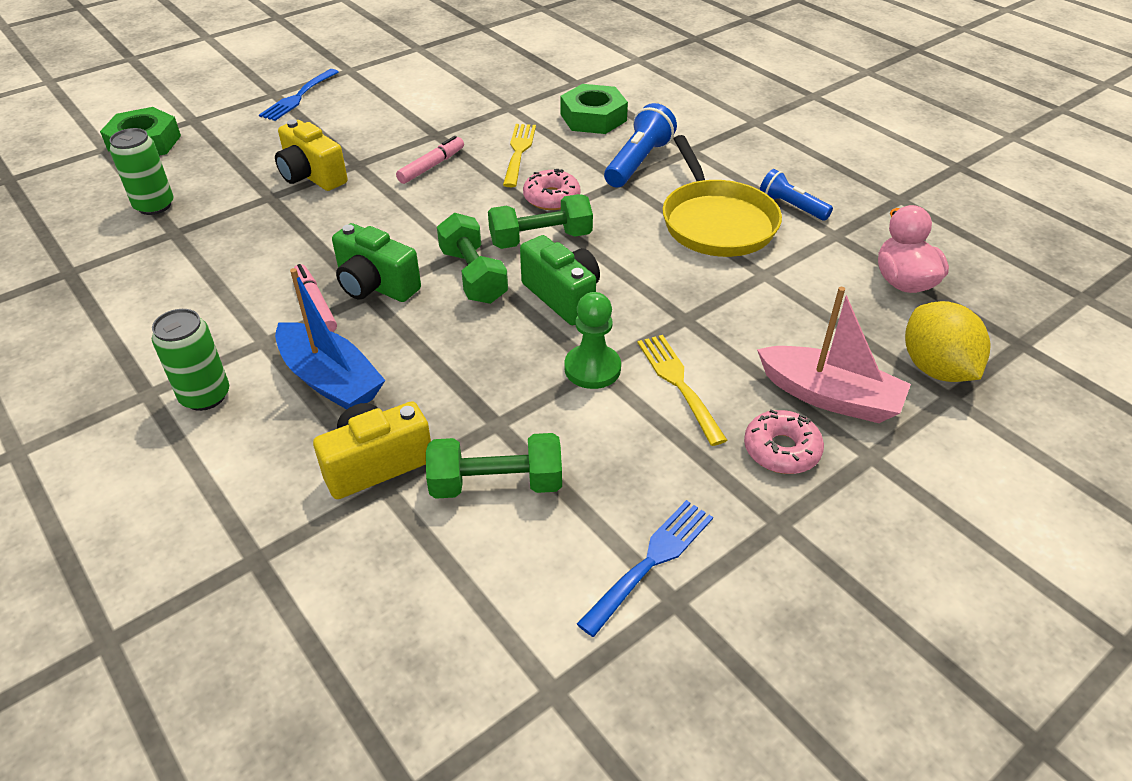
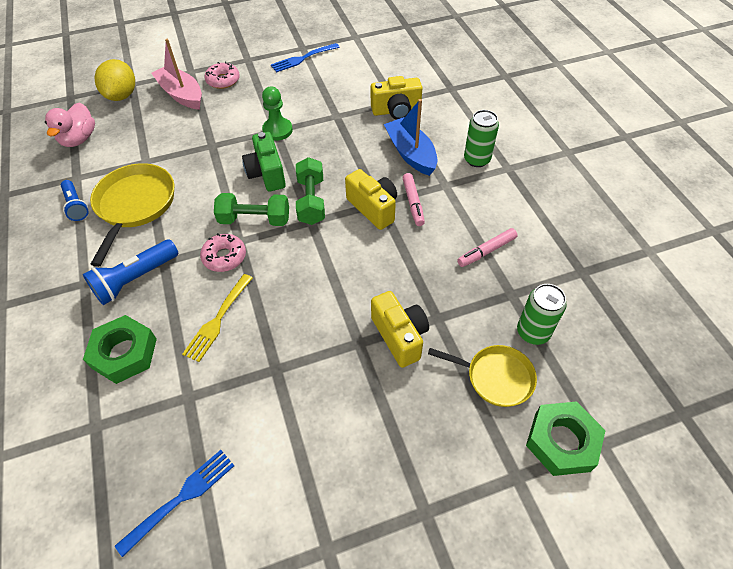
camera: 160 degrees left, 10 degrees up
blue fork [259,69,339,121] -> blue fork moved to [115,450,234,557]
green camera [332,223,421,302] -> yellow camera [345,169,397,230]
pink marker [396,136,464,184] -> pink marker moved to [457,228,517,267]
green dumbbell [426,433,562,499] -> none
yellow fork [638,335,727,446] -> none
none -> yellow pan [428,345,537,407]

